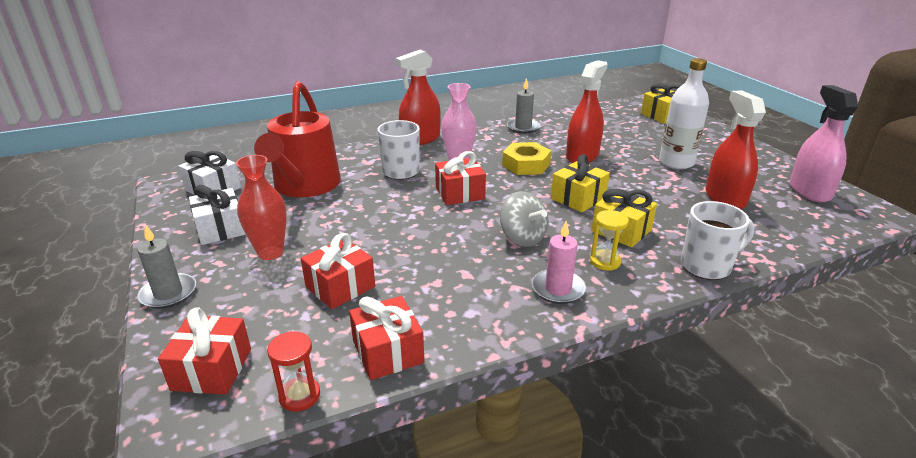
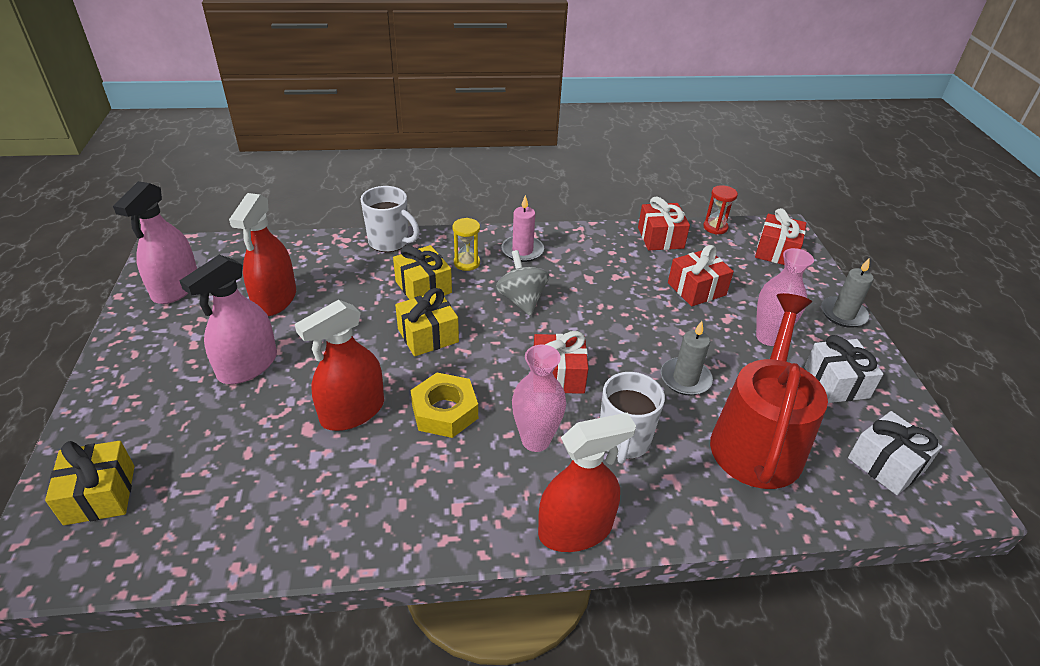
camera: 165 degrees left, 10 degrees up
red vase [236,155,287,260] -> pink vase [756,248,814,346]
grey candle [507,78,540,134] -> grey candle moved to [661,321,713,396]
white bottle [659,58,709,169] -> pink spray bottle [180,255,277,384]
white mug [681,201,755,280] -> white mug turned 150 degrees counterclockwise [360,186,420,252]

